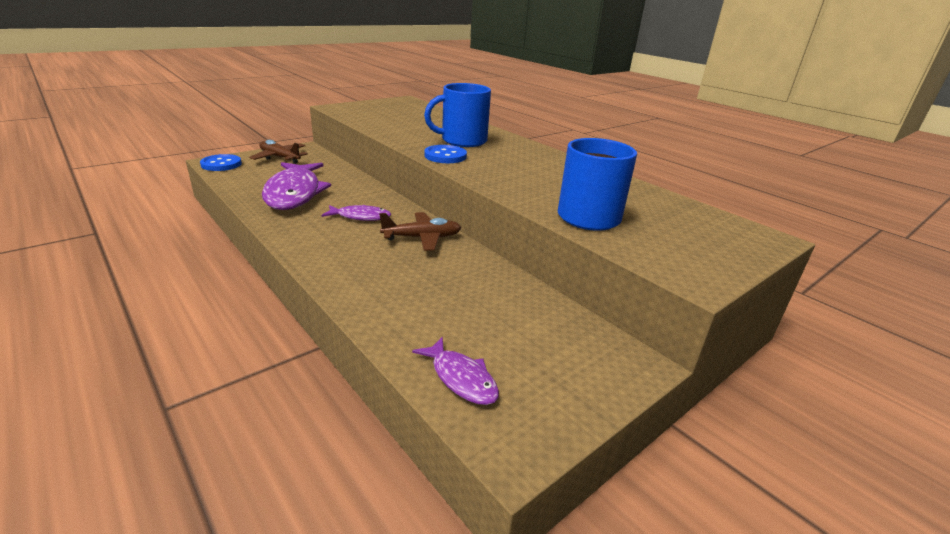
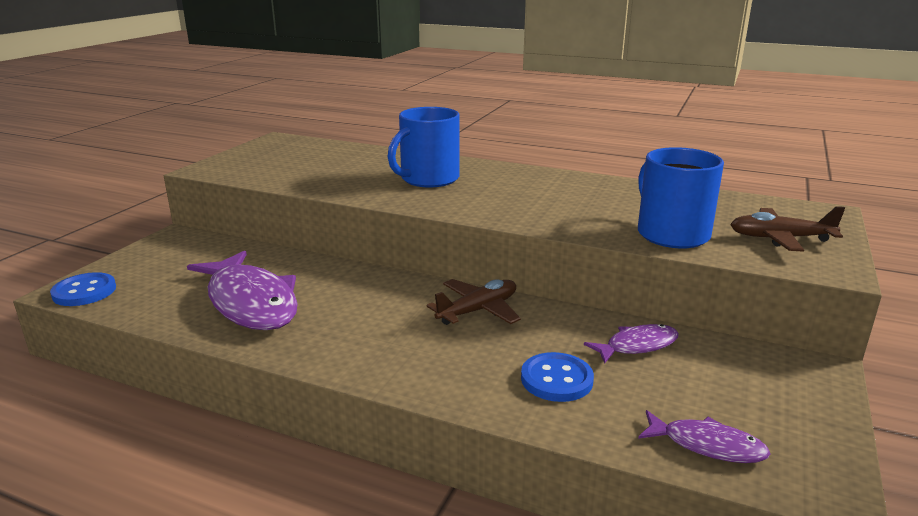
camera: 25 degrees left, 5 degrees down
brown plane [249,140,308,164] -> brown plane moved to [730,206,845,252]
purple fish [321,205,391,221] -> purple fish moved to [584,324,679,363]
blue button [424,145,467,163] -> blue button moved to [521,352,594,402]

